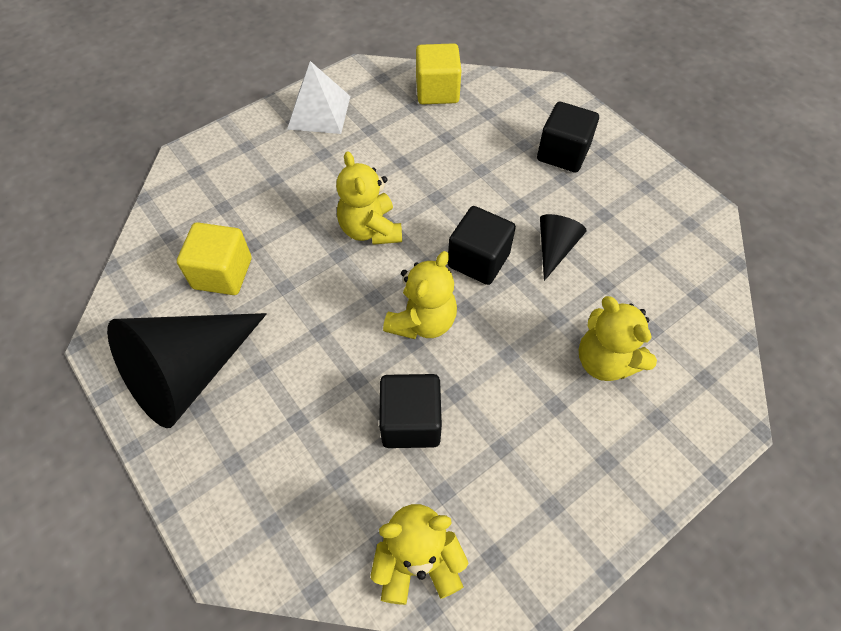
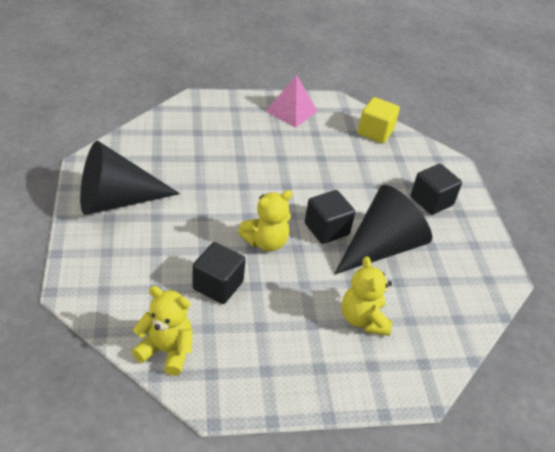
camera: 25 degrees right, 15 degrees down
yellow cube [177,222,252,295] -> none
white pyramid [287,61,350,134] -> pink pyramid [266,75,317,128]
yellow teddy bear [336,152,402,245] -> none
black cone [540,214,587,281] -> black cone [334,185,432,275], size x2.11

